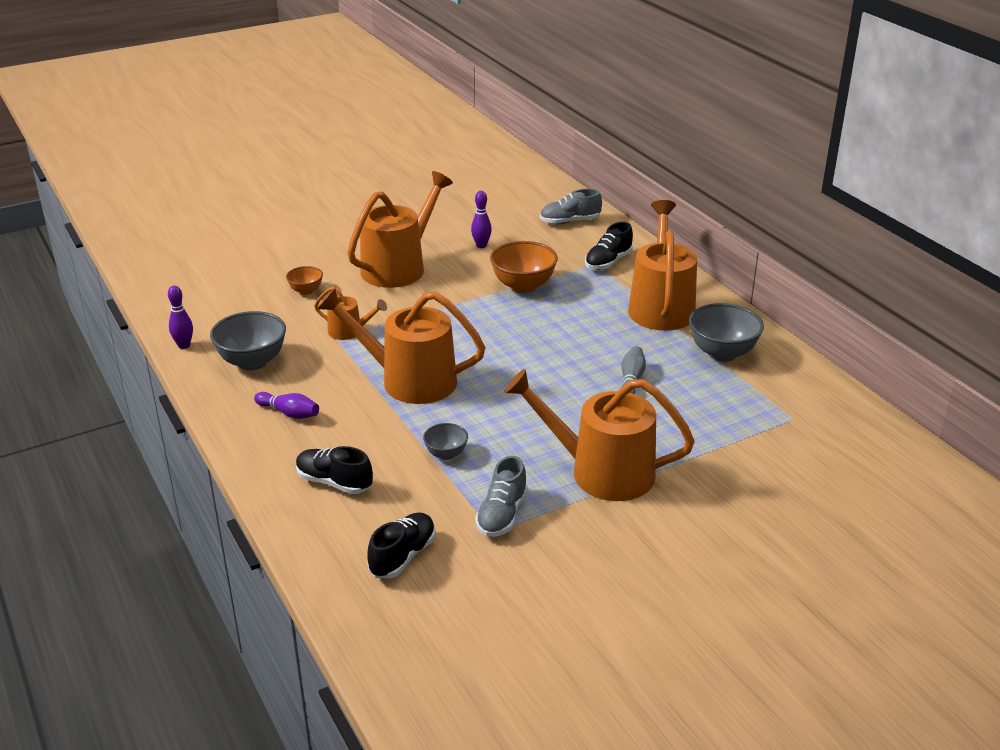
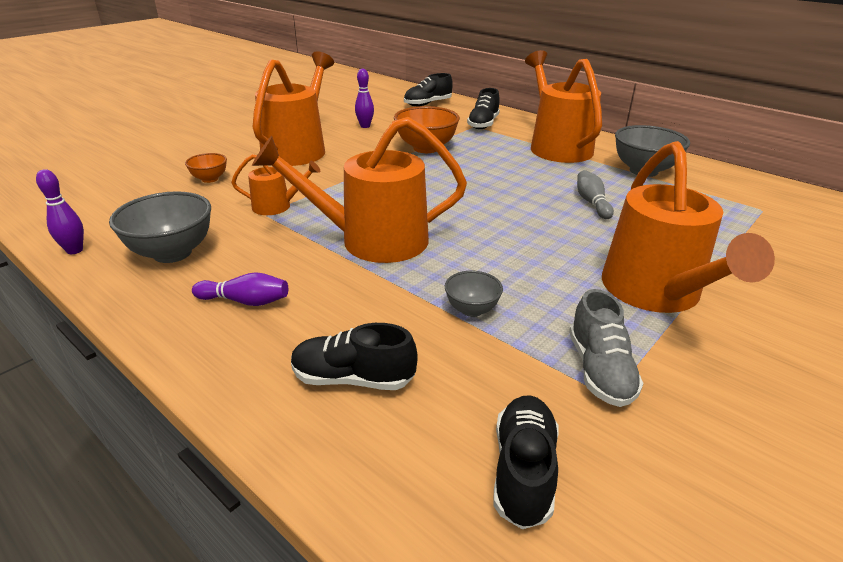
camera: 20 degrees left, 0 degrees up
orange watering can [504,369,695,501] -> orange watering can turned 90 degrees counterclockwise [602,141,775,313]
grey shoe [540,189,602,224] -> black shoe [404,73,453,106]

